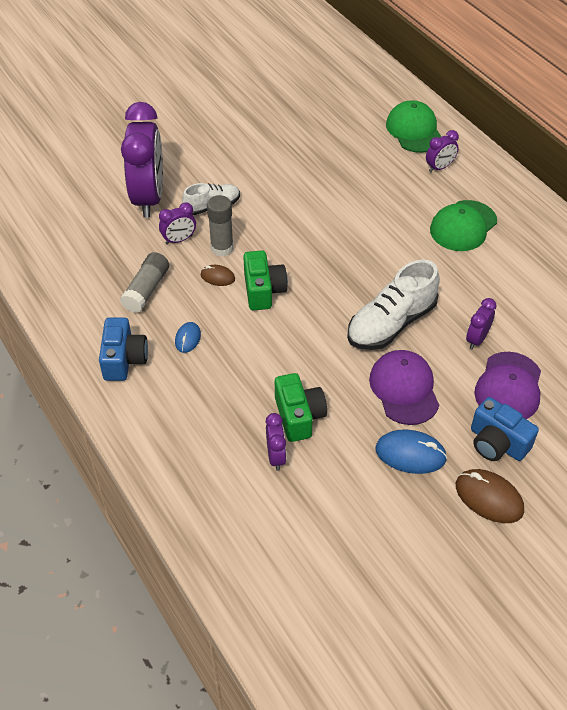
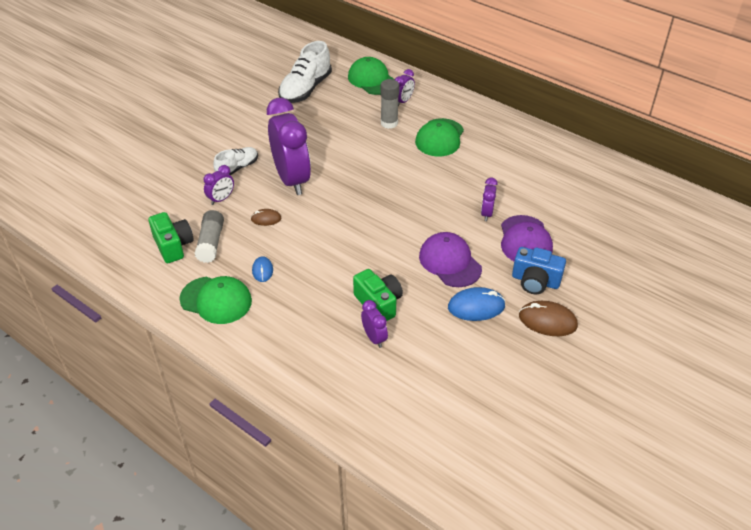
camera: 20 degrees left, 5 degrees down
blue camera [99,318,148,381] -> green cap [179,276,252,324]
purple clock [121,102,163,218] -> purple clock moved to [267,98,311,195]
grey glue stick [207,195,234,256] -> grey glue stick moved to [381,79,399,129]
green camera [243,250,288,311] -> green camera moved to [148,212,194,263]
white shoe [347,260,440,350] -> white shoe moved to [278,41,332,103]

